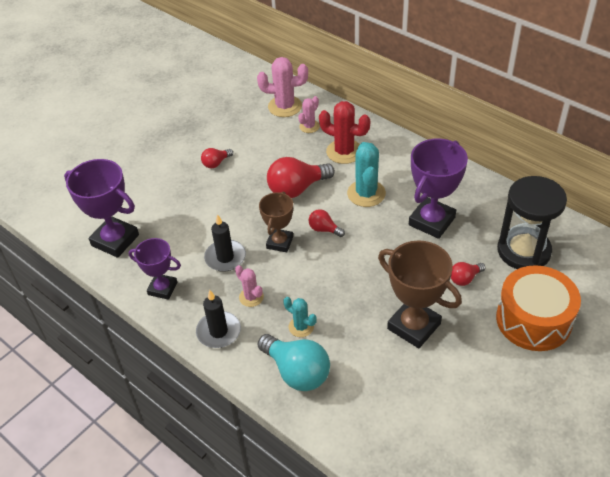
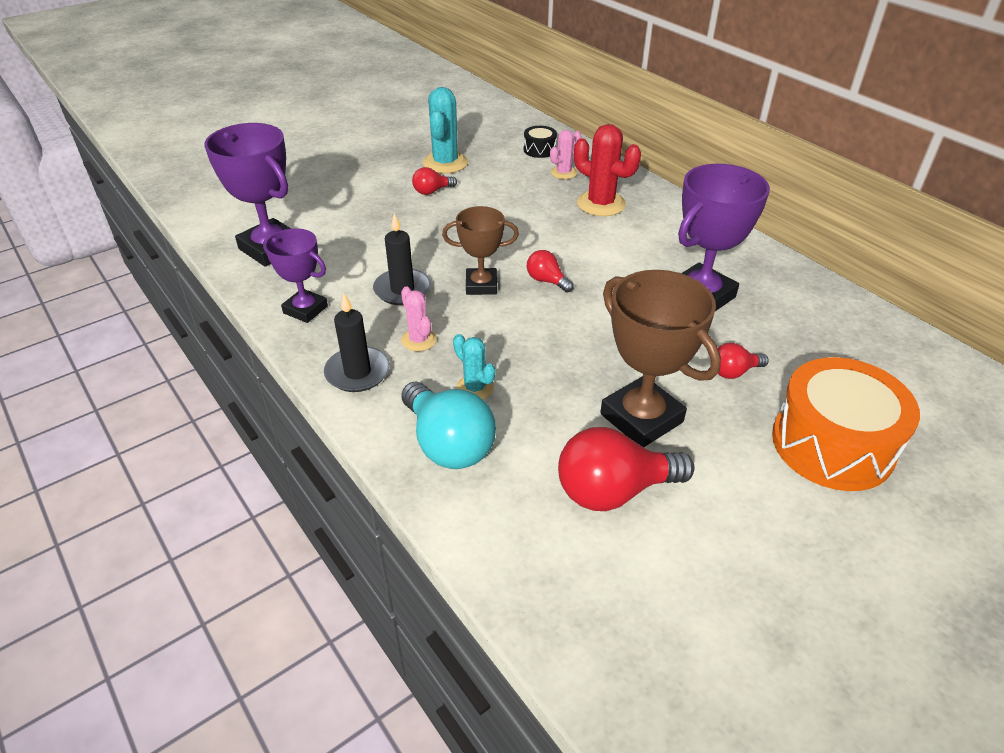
camera: 10 degrees right, 5 degrees down
pink cactus [257,57,308,117] -> black drum [524,126,557,158]
brown trophy [259,191,293,252] -> brown trophy turned 60 degrees clockwise [442,206,519,295]
red light bulb [267,157,335,198] -> red light bulb moved to [558,427,695,511]
turquoise cactus [347,142,386,207] -> turquoise cactus moved to [423,87,468,174]
black hourglass [497,176,567,269] -> none

